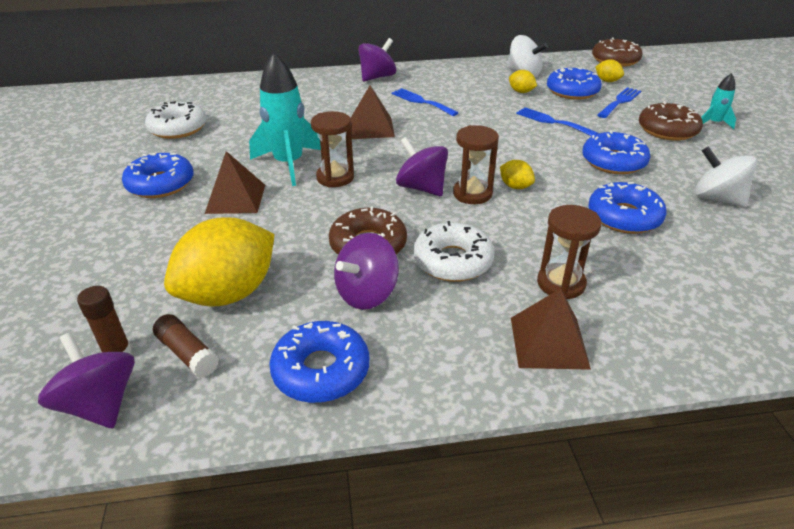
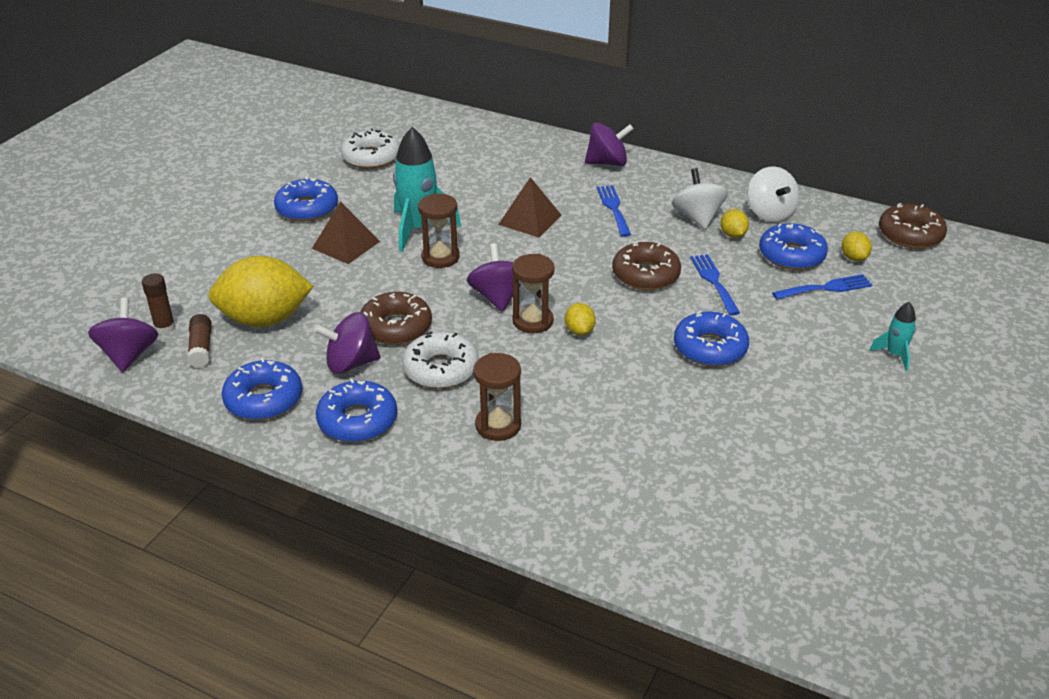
camera: 35 degrees right, 0 degrees up
brown pyramid [511,288,591,370] -> none
blue donut [588,182,667,234] -> blue donut moved to [316,379,397,442]
brown donut [639,101,703,141] -> brown donut moved to [612,241,681,290]
white spinning top [694,146,757,207] -> white spinning top moved to [672,168,728,230]

